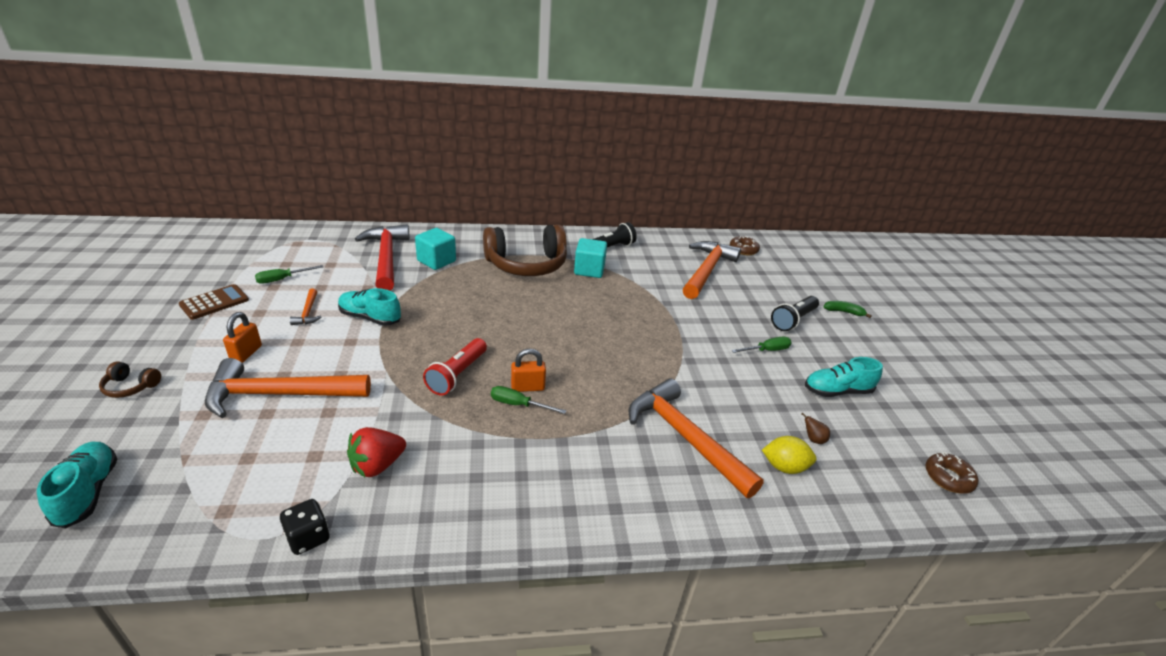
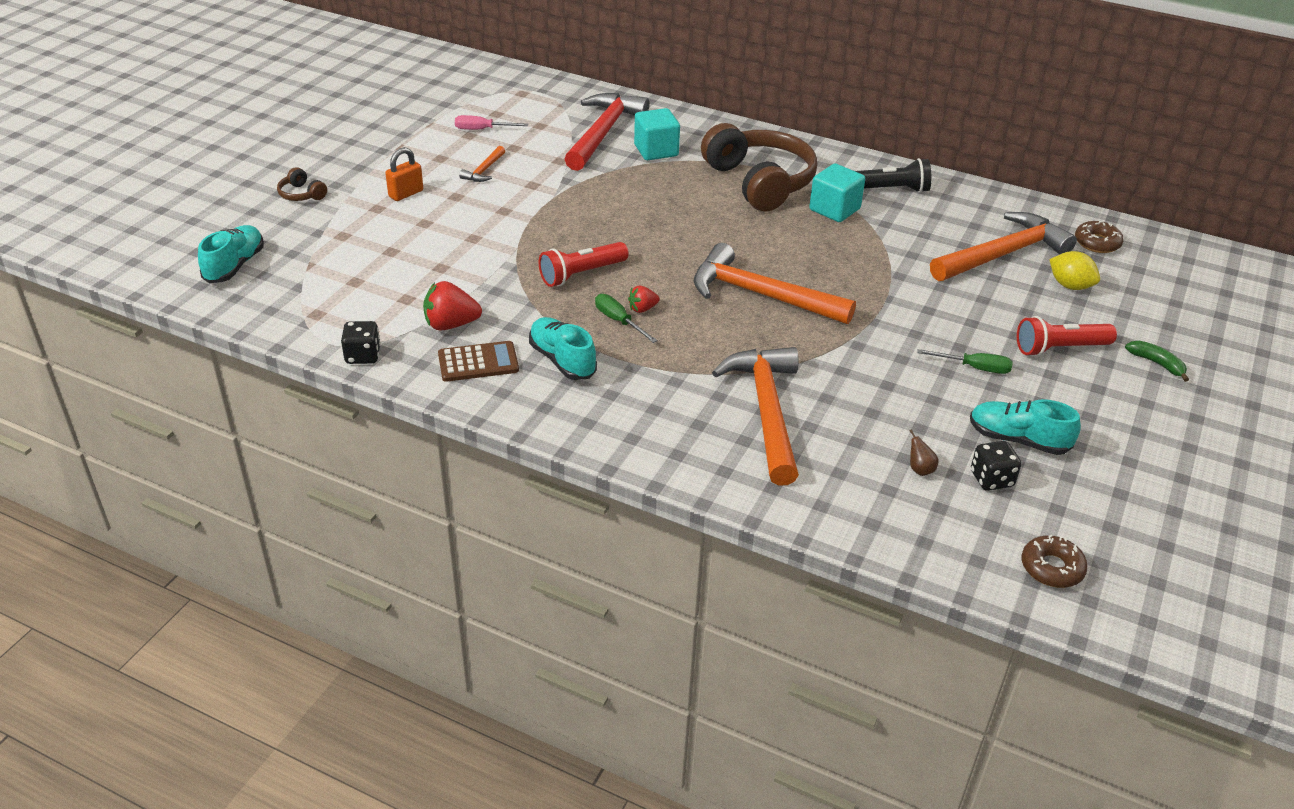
camera: 35 degrees right, 5 degrees up
brown calculator [179,284,249,320] -> brown calculator moved to [438,341,519,382]
orange hammer [205,358,371,418] -> orange hammer moved to [694,243,856,324]
green screwdriver [255,265,323,284] -> pink screwdriver [455,115,528,130]
turquoise shoe [338,288,401,326] -> turquoise shoe moved to [529,317,597,380]
brown headphones [483,224,567,276] -> brown headphones turned 135 degrees counterclockwise [701,123,818,212]
orange padlock [511,349,546,392] -> red strawberry [628,286,659,313]
yellow lemon [762,436,817,474] -> yellow lemon moved to [1049,251,1100,290]
black flashlight [771,296,819,331] -> red flashlight [1017,316,1117,357]
none -> black dice [971,441,1021,491]

